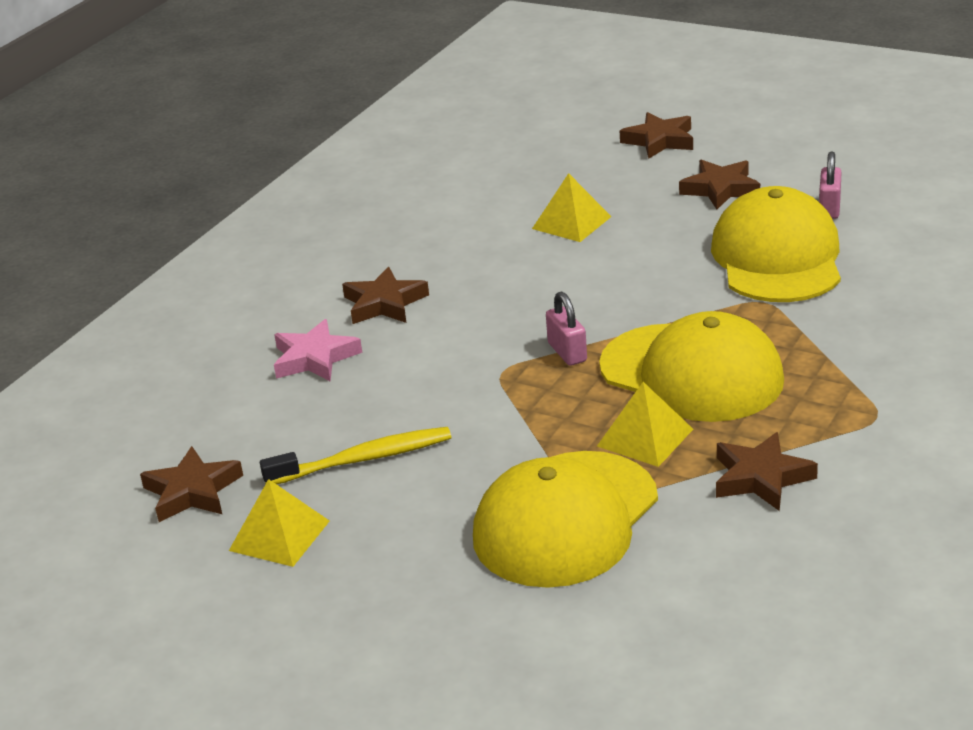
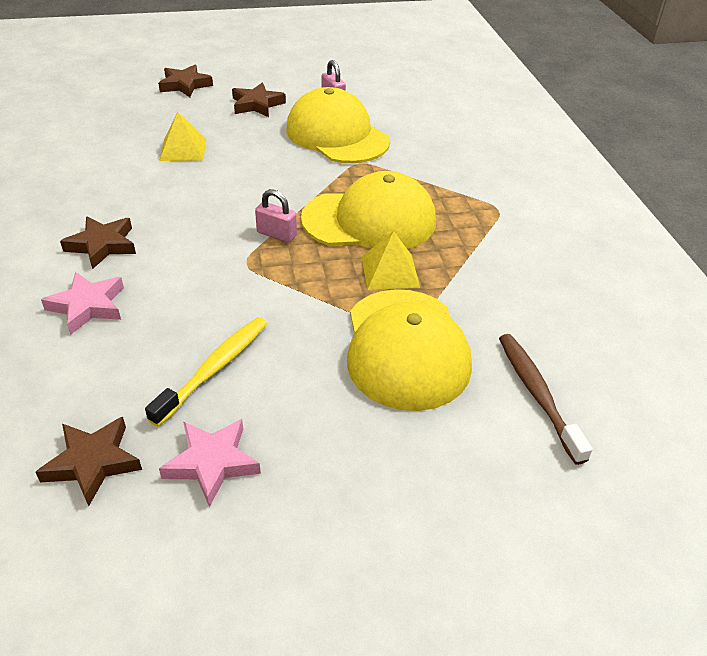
camera: 45 degrees left, 10 degrees up
yellow pyramid [229,479,330,567] -> pink star [159,419,261,507]
brown star [716,432,818,511] -> none
none -> brown toothbrush [499,334,593,465]

